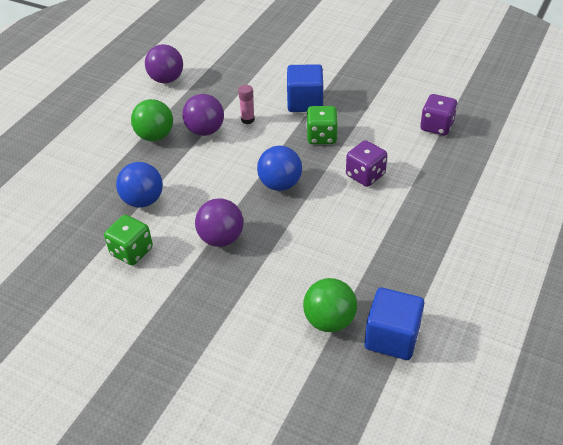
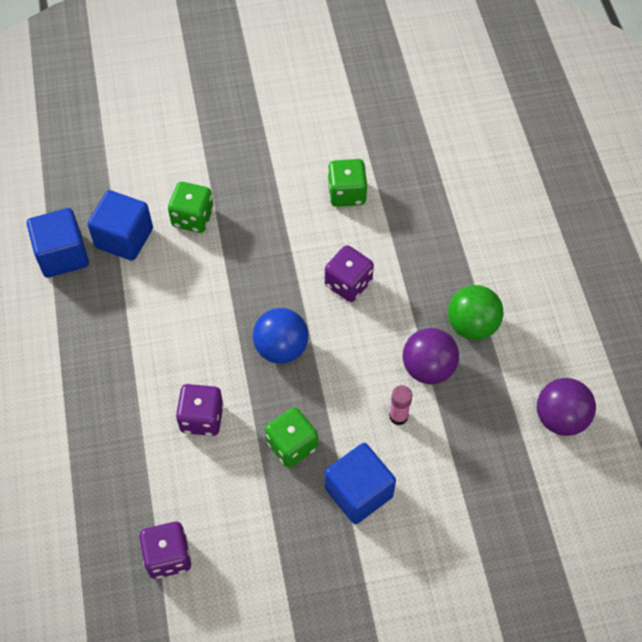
camera: 140 degrees right, 15 degrees up
blue ball [116,162,163,208] -> none
purple ball [195,198,243,247] -> none
green ball [303,278,357,332] -> blue cube [87,190,153,261]
none -> green dice [168,182,214,233]
none -> purple dice [325,245,374,302]

